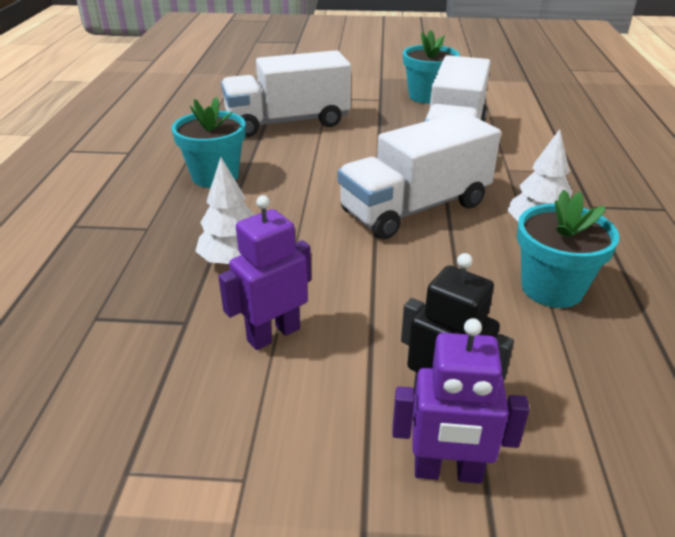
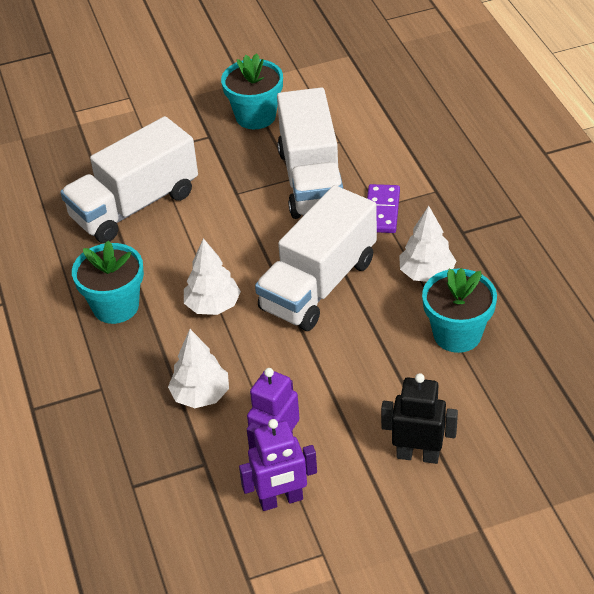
camera: 20 degrees left, 10 degrees up
purple robot [392,318,530,484] -> purple robot moved to [239,419,317,511]
none -> white tree [184,238,241,315]
none -> purple domino [367,184,400,233]

